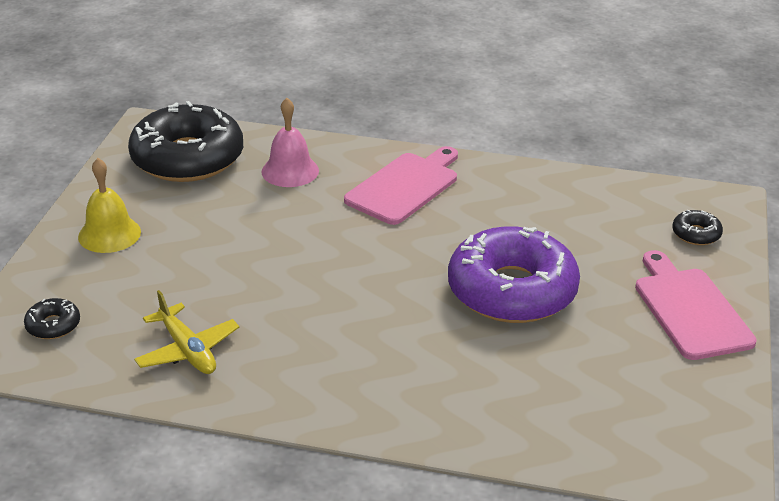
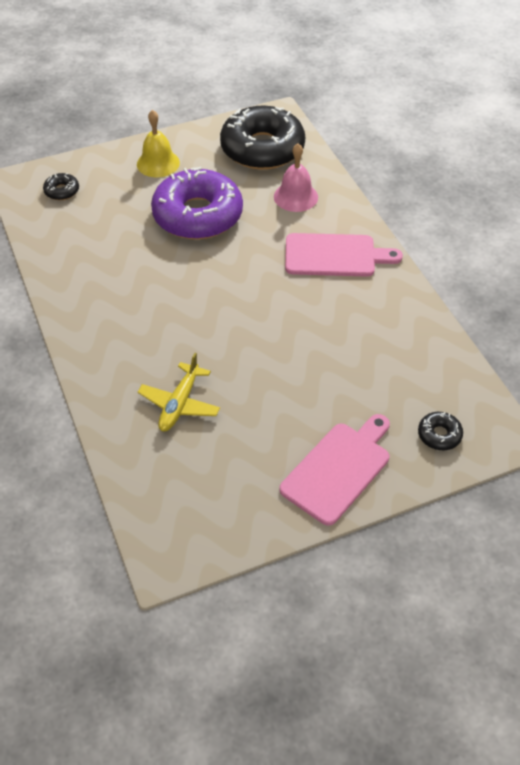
camera: 55 degrees right, 15 degrees up
yellow plane [134,290,239,374] -> yellow plane moved to [138,353,220,431]
purple donut [448,226,580,323] -> purple donut moved to [151,167,243,240]

